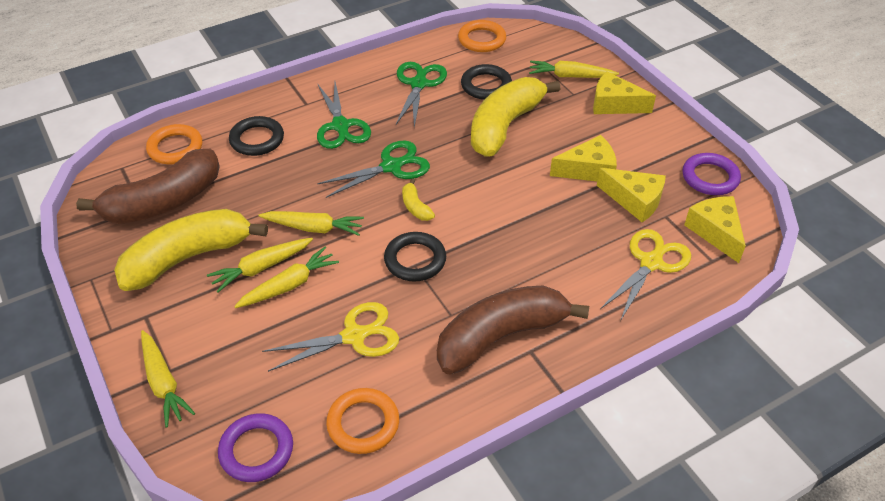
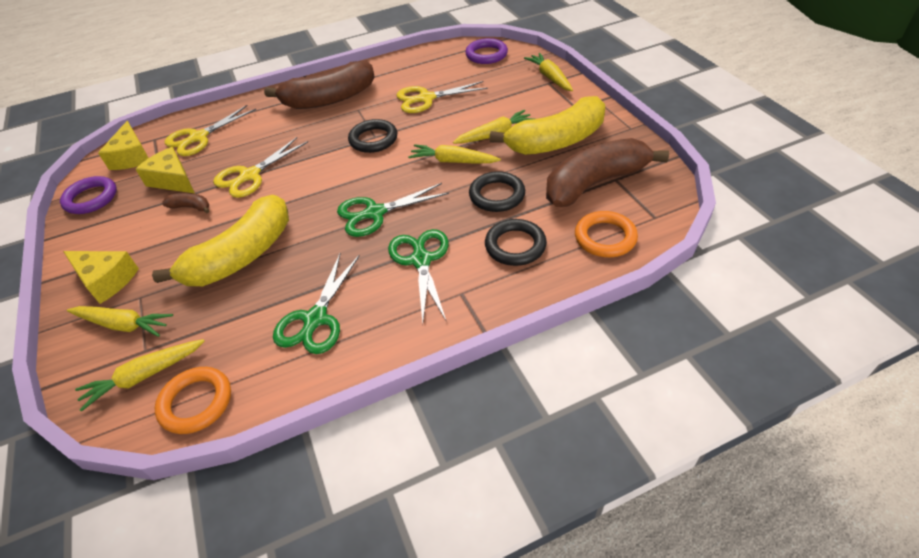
camera: 170 degrees left, 0 degrees up
yellow carrot [234,247,339,308] -> yellow carrot moved to [75,339,205,412]
orange ring [326,388,399,454] -> none
yellow banana [402,179,435,221] -> none
black ring [461,64,512,100] -> black ring moved to [469,171,525,212]
yellow cheese [550,135,617,181] -> brown banana [162,193,210,213]
none -> yellow scissors [213,137,308,198]

